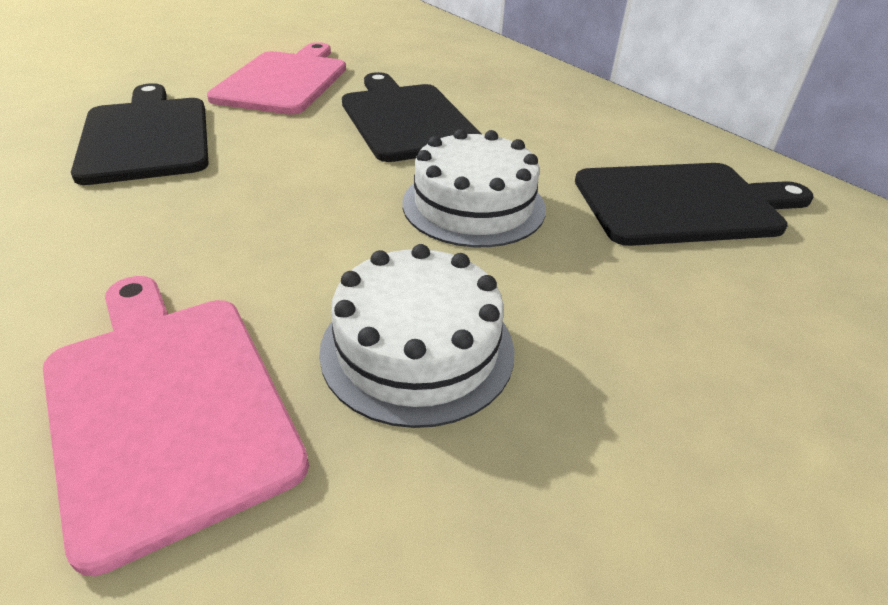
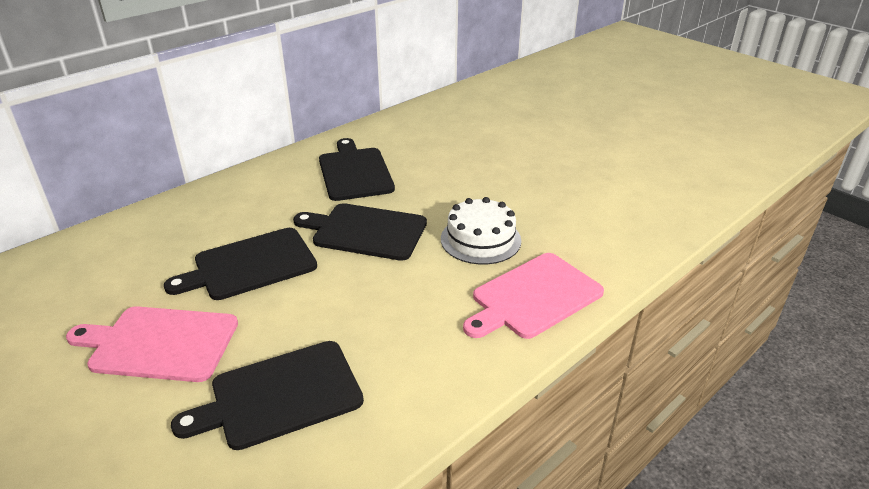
camera: 95 degrees left, 5 degrees down
white cake [403,129,546,247] -> black cutting board [293,203,427,261]

